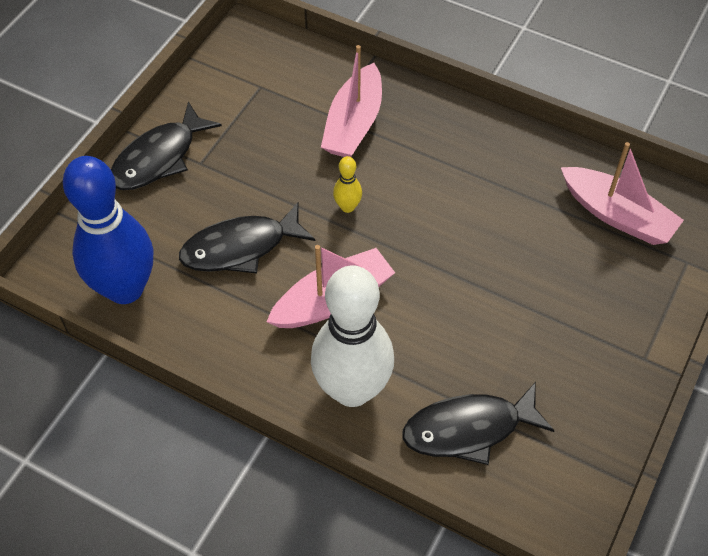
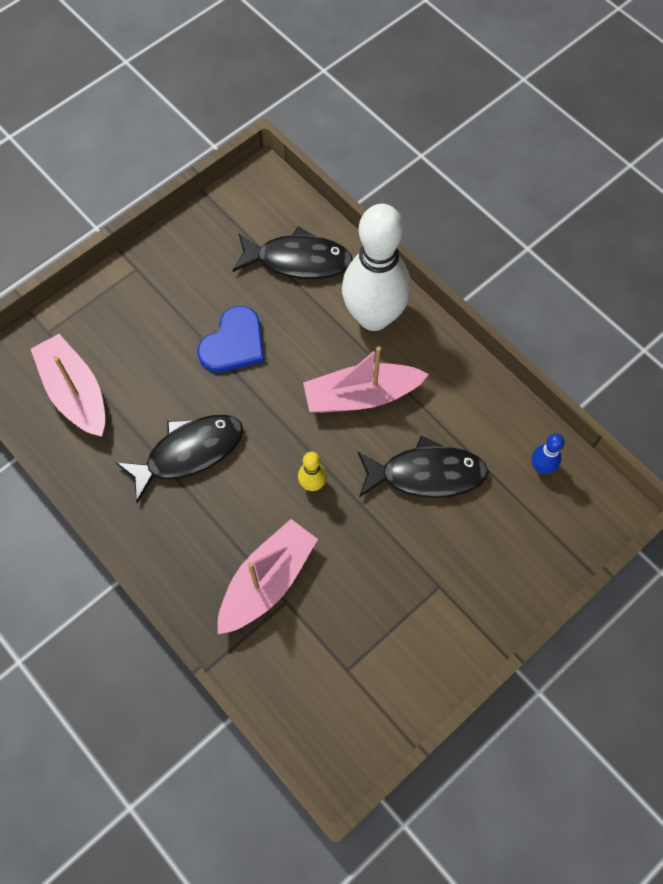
camera: 160 degrees left, 10 degrees up
blue bowling pin [63,156,153,304] -> blue bowling pin [532,434,565,474], size x0.40
black fish [111,102,222,190] -> black fish moved to [116,415,243,503]
none -> blue heart [197,306,264,372]

